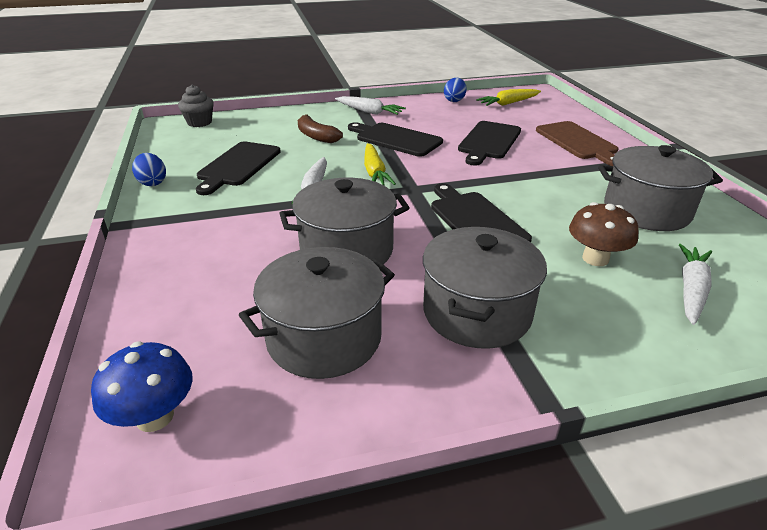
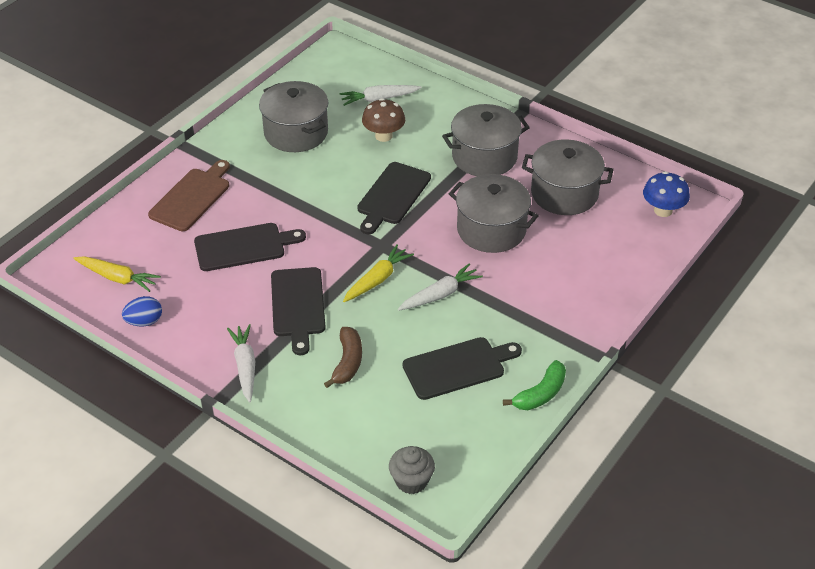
camera: 130 degrees left, 10 degrees up
blue egg [132,153,166,186] -> green banana [503,360,566,410]

